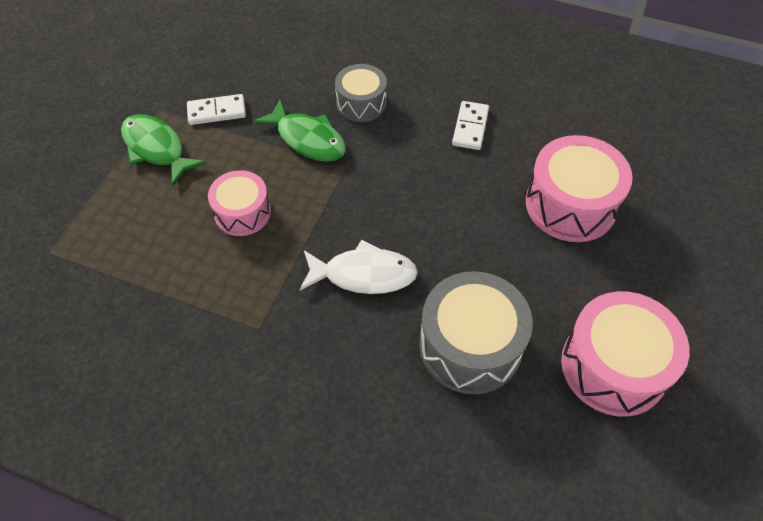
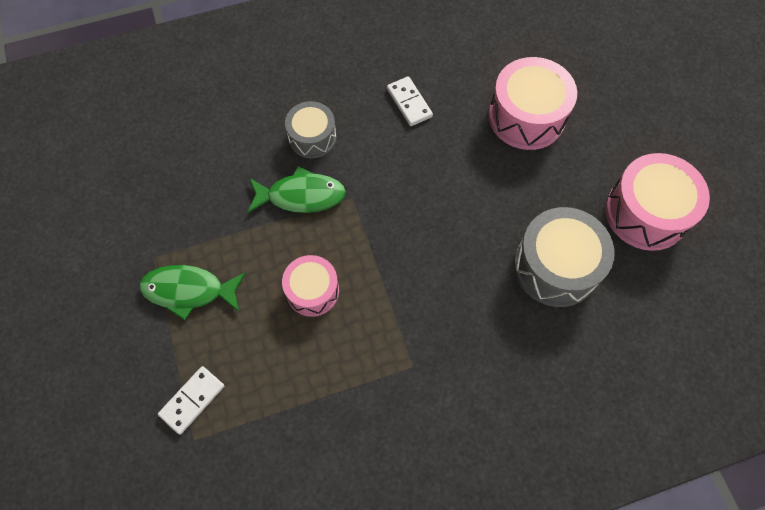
camera: 40 degrees left, 10 degrees up
white domino [187,94,246,125] -> white domino moved to [158,366,224,435]
white fish [299,240,418,294] -> none

